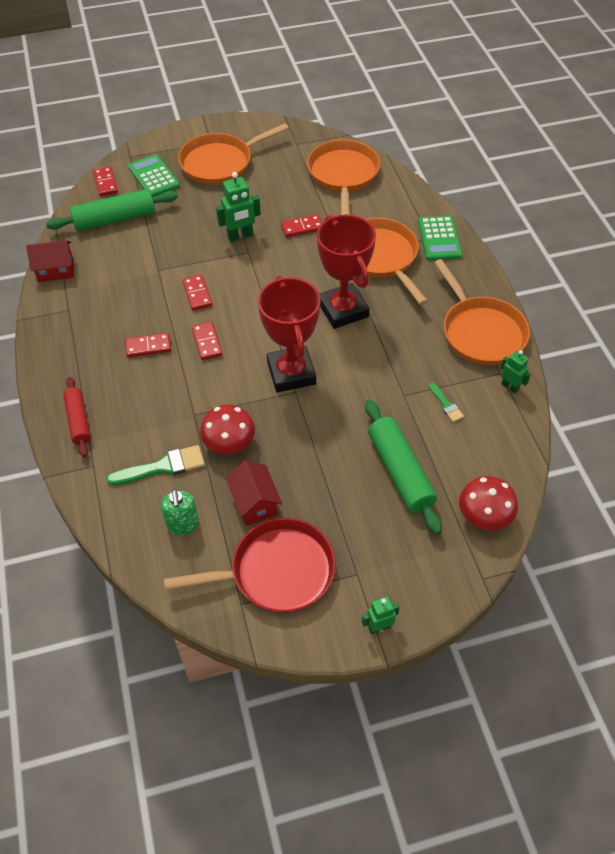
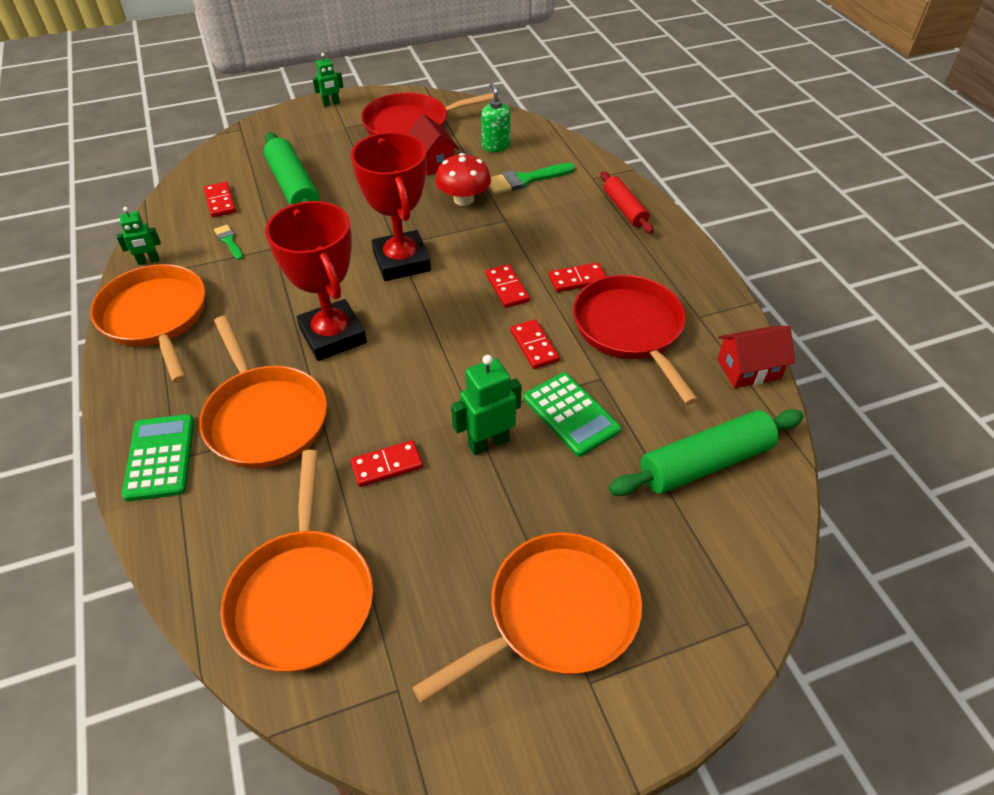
camera: 175 degrees right, 5 degrees down
red domino [93,167,118,196] -> red domino moved to [204,182,236,218]
green calculator [128,154,180,197] -> green calculator moved to [524,372,621,457]
red mushroom [459,476,518,530] -> none
green robot [501,350,531,394] -> green robot turned 60 degrees counterclockwise [117,207,161,265]
none -> red pan [573,275,698,405]

